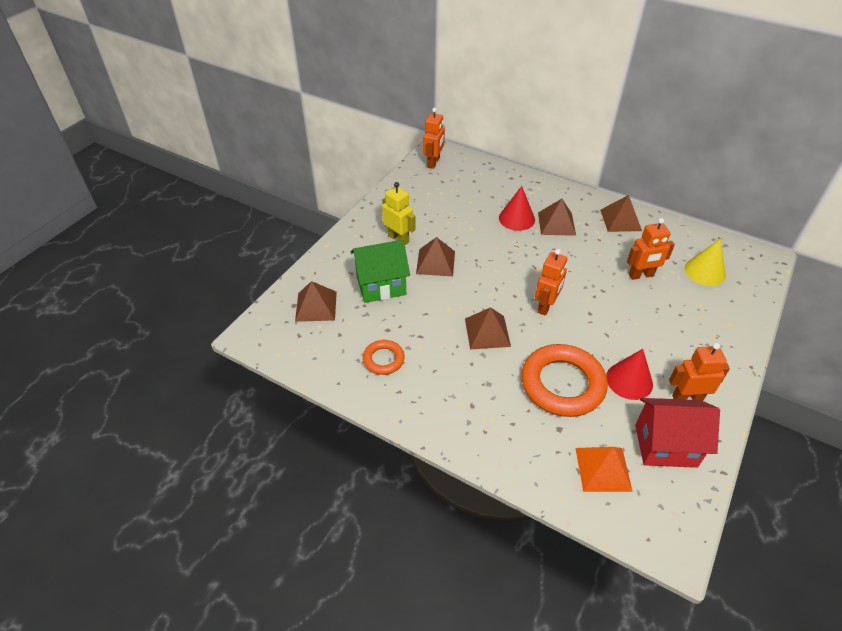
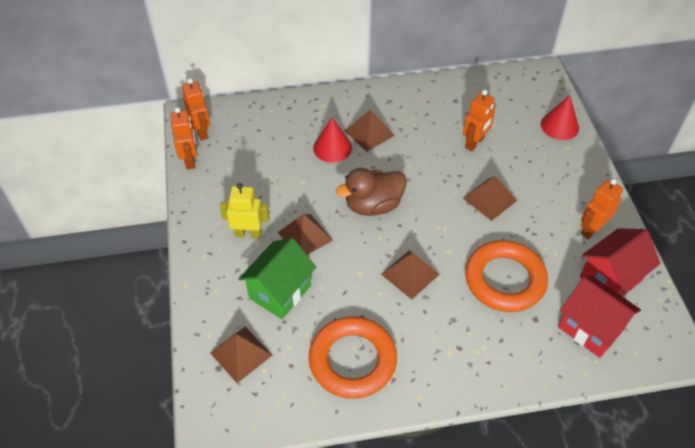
camera: 40 degrees left, 5 degrees up
orange ring [363,340,405,375] -> orange ring [309,316,397,399], size x1.96
orange robot [535,249,568,316] -> orange robot moved to [170,107,197,170]
orange pyramid [576,447,633,492] -> red house [558,276,641,358]
brown pyramid [600,195,642,232] -> brown pyramid moved to [463,176,517,221]
red cone [606,349,653,400] -> red cone moved to [541,95,579,140]
yellow cone [685,239,726,286] -> none
none -> brown duck [336,168,407,216]

